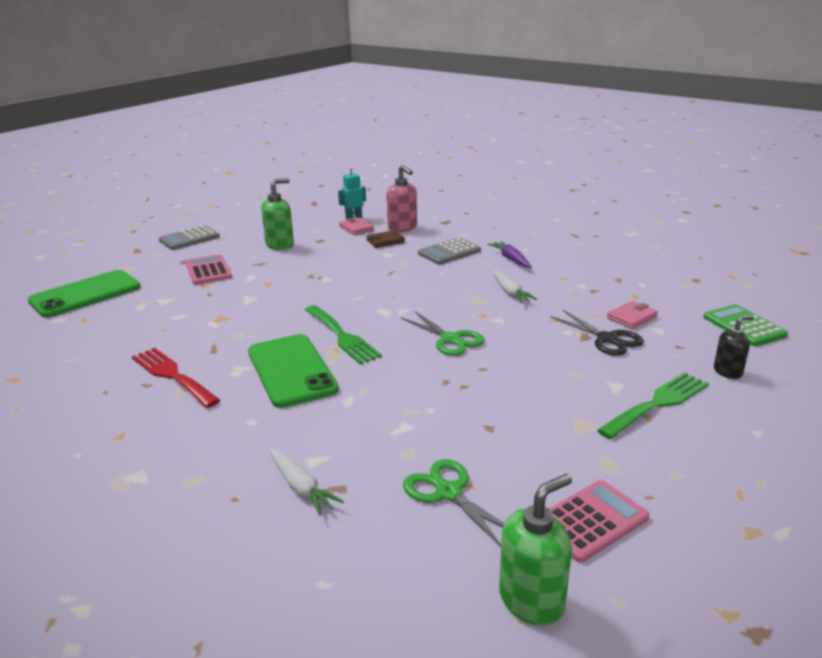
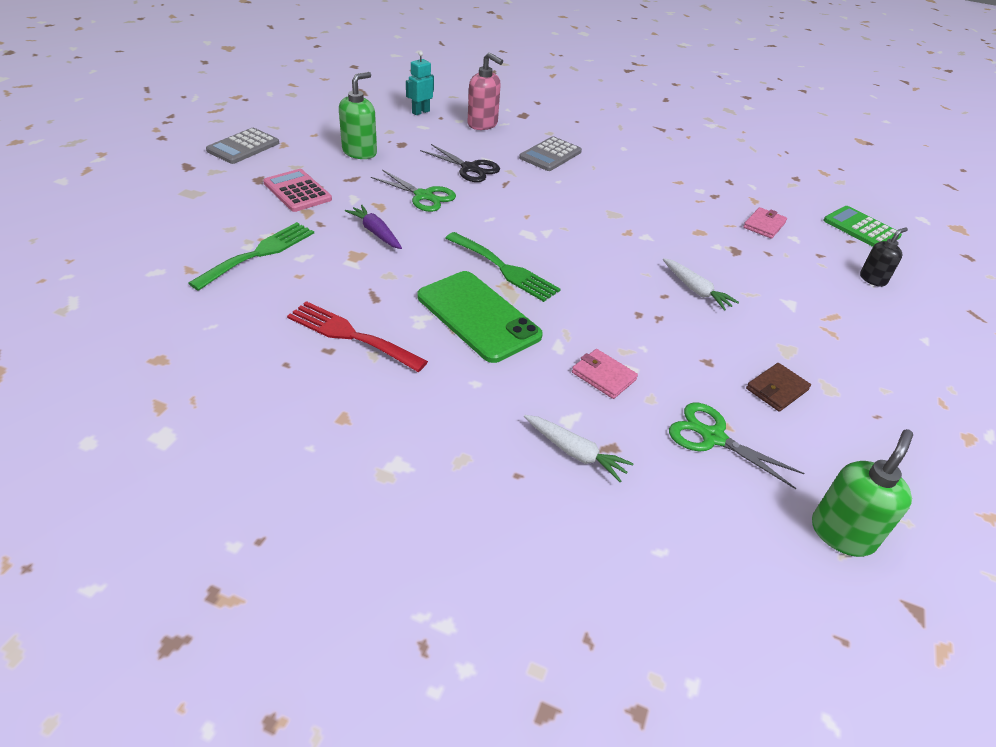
camera: 20 degrees left, 15 degrees up
green phone [28,270,141,318] -> none
pink wallet [339,217,374,235] -> pink wallet moved to [572,349,638,399]
brown wallet [366,230,405,248] -> brown wallet moved to [746,363,811,412]
green scissors [401,311,485,356] -> green scissors moved to [371,170,456,212]
purple carrot [488,241,532,268] -> purple carrot moved to [345,205,402,249]
white carrot [492,270,537,303] -> white carrot moved to [663,258,739,311]
pink calculator [549,480,649,563] -> none
black scissors [551,310,644,356] -> black scissors moved to [420,144,500,182]
green fork [597,372,709,439] -> green fork moved to [188,222,314,291]

